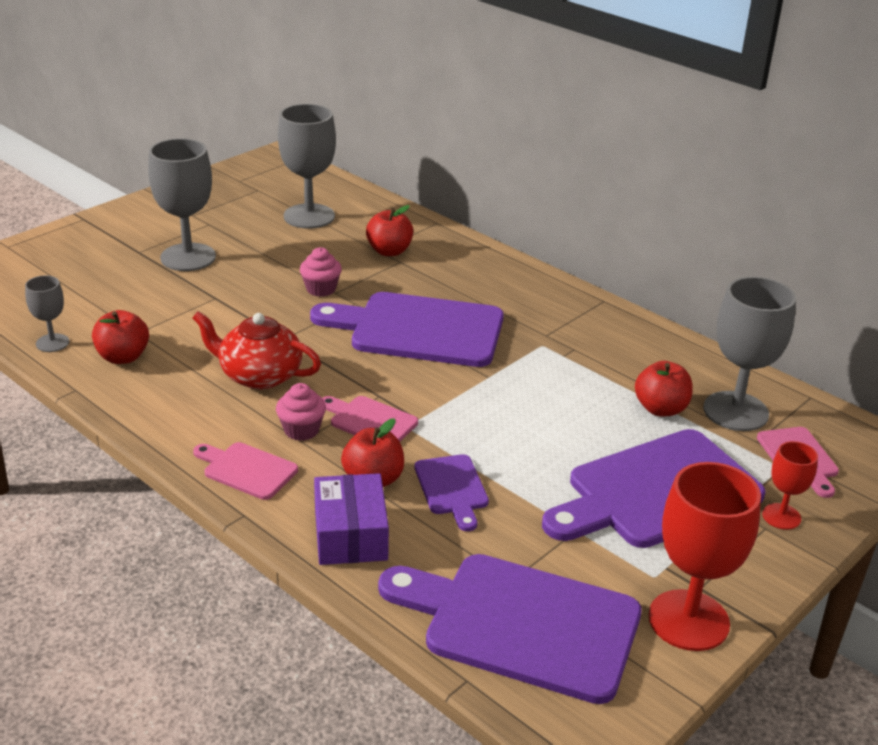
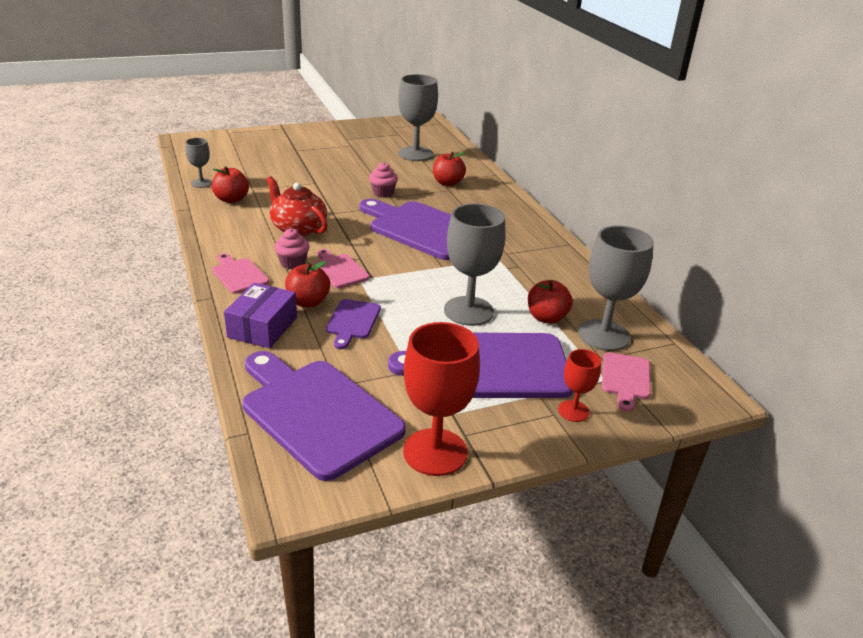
camera: 25 degrees right, 0 degrees up
grey goblet [148,138,216,271] -> grey goblet moved to [444,203,506,326]

